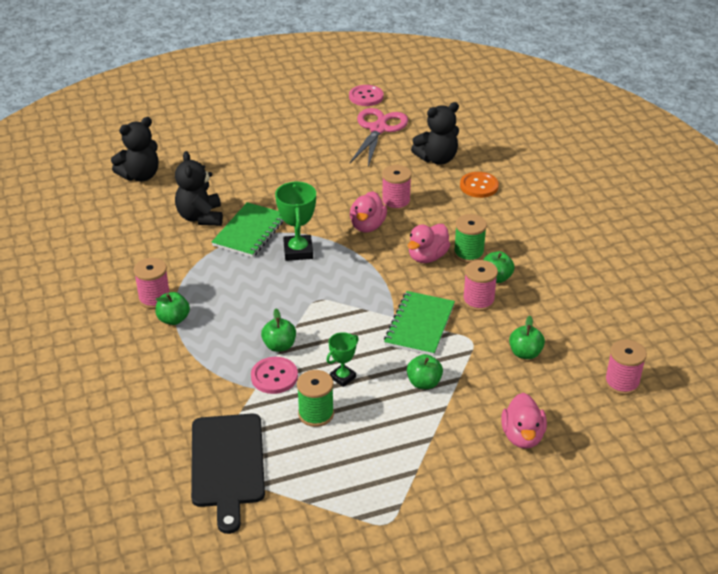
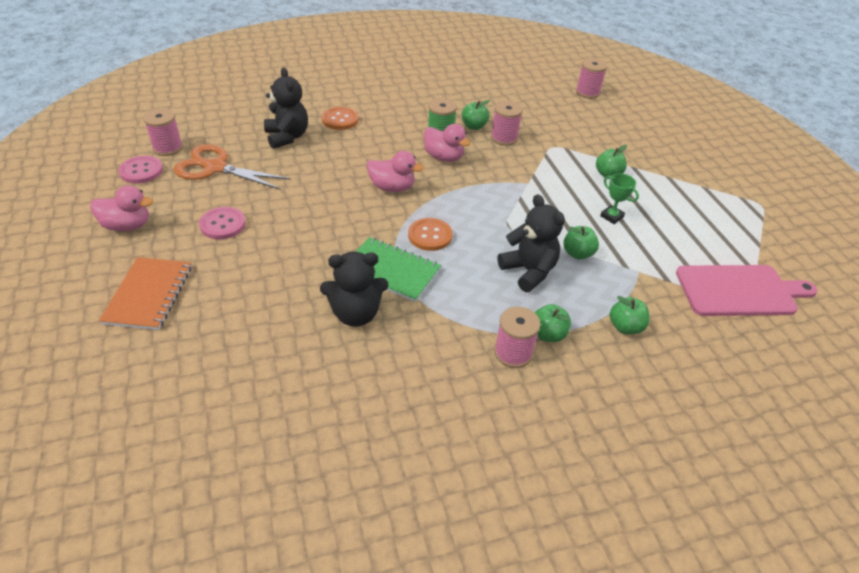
camera: 90 degrees left, 5 degrees up
black teddy bear [111,117,158,182] -> black teddy bear moved to [498,194,565,292]
black cutting board [191,414,265,534] -> pink cutting board [676,265,818,316]
pink button [251,357,298,394] -> pink button moved to [199,207,246,239]
green trophy [275,181,316,261] -> orange button [408,218,453,251]
green spool [297,370,334,427] -> none
pink scissors [350,108,408,167] -> orange scissors [173,144,291,190]
pink spool [382,165,412,211] -> pink spool moved to [143,108,183,156]
green notebook [384,291,455,356] -> none
pink duck [501,393,547,449] -> pink duck moved to [90,185,153,231]
green apple [509,316,545,359] -> green apple moved to [610,296,649,334]
none -> orange notebook [99,257,191,330]

